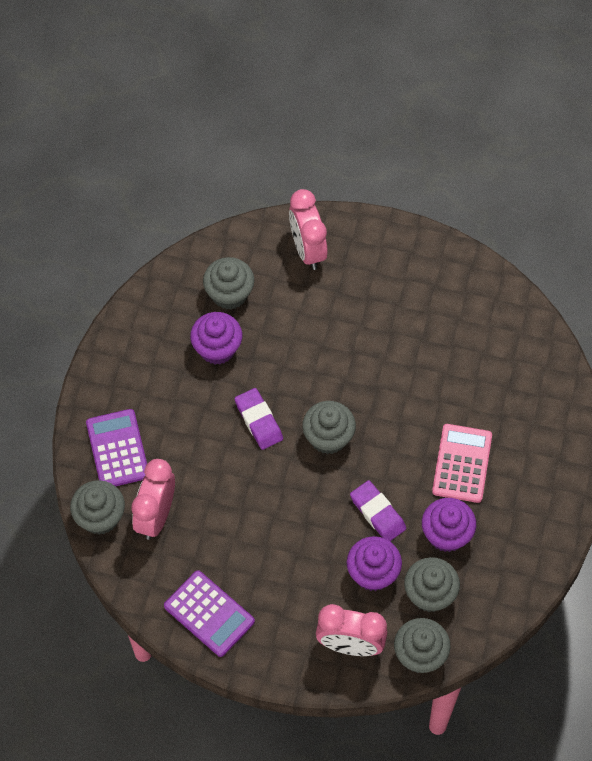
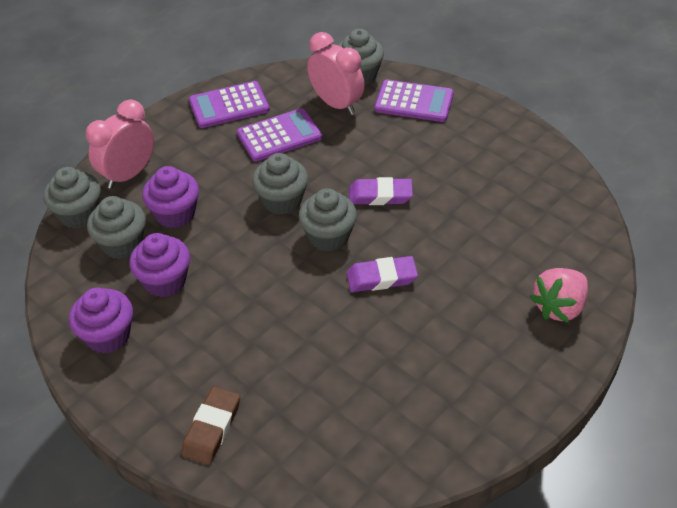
camera: 120 degrees right, 15 degrees down
purple cupcake [190,312,242,365] -> purple cupcake moved to [69,288,133,353]
grey cupcake [203,257,254,310] -> grey cupcake moved to [252,153,308,215]
pink clock [289,189,328,270] -> pink strawberry [530,268,588,323]
purple eraser [350,480,406,541] -> purple eraser moved to [346,256,418,292]
pink calculator [432,424,492,503] -> none
none -> brown eraser [181,386,240,465]
none -> purple calculator [237,108,322,162]

